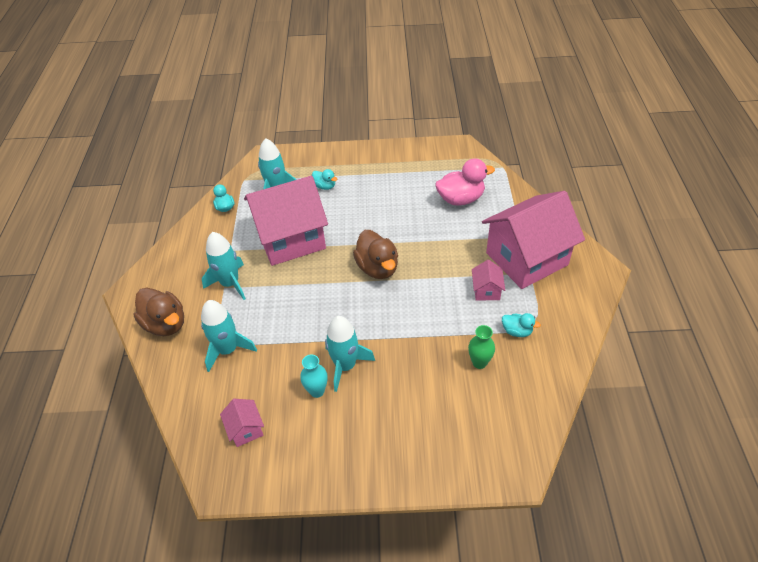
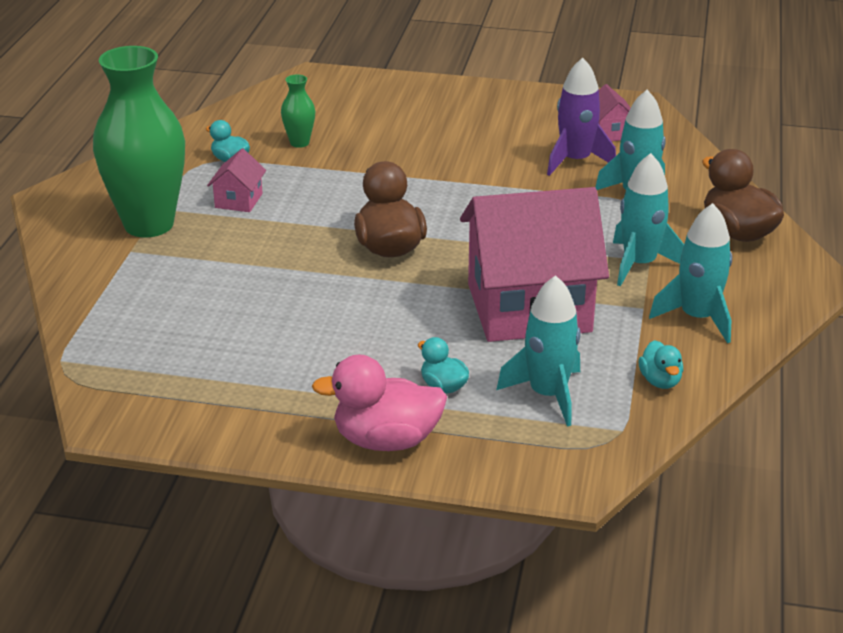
camera: 170 degrees left, 15 degrees down
turquoise vase [300,354,328,398] -> none
turquoise rocket [325,316,375,392] -> turquoise rocket moved to [649,203,732,343]
pink duck [435,158,495,206] -> pink duck moved to [312,354,447,451]
pink house [482,191,585,289] -> green vase [93,46,185,238]
none -> purple rocket [547,58,616,176]

